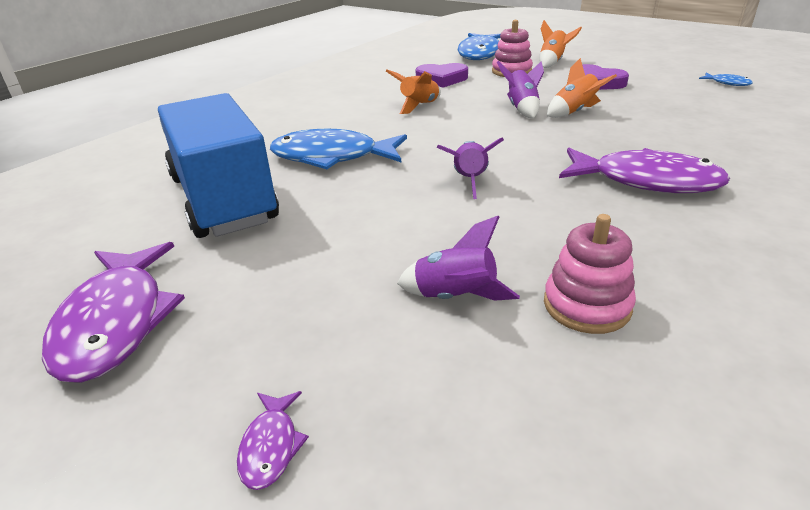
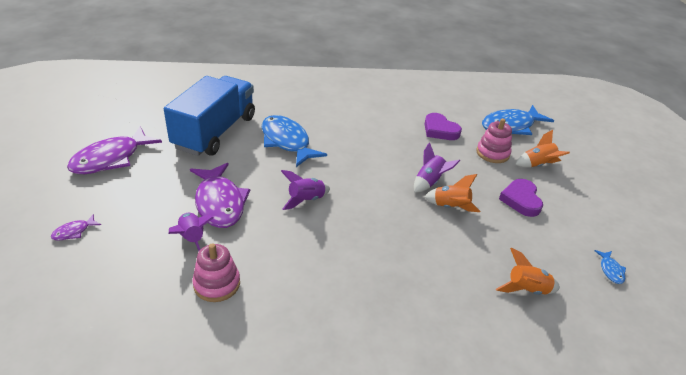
camera: 45 degrees right, 5 degrees up
orange rocket [386,70,441,114] -> orange rocket moved to [496,248,560,295]
purple fish [559,148,730,193] -> purple fish moved to [190,163,250,228]

